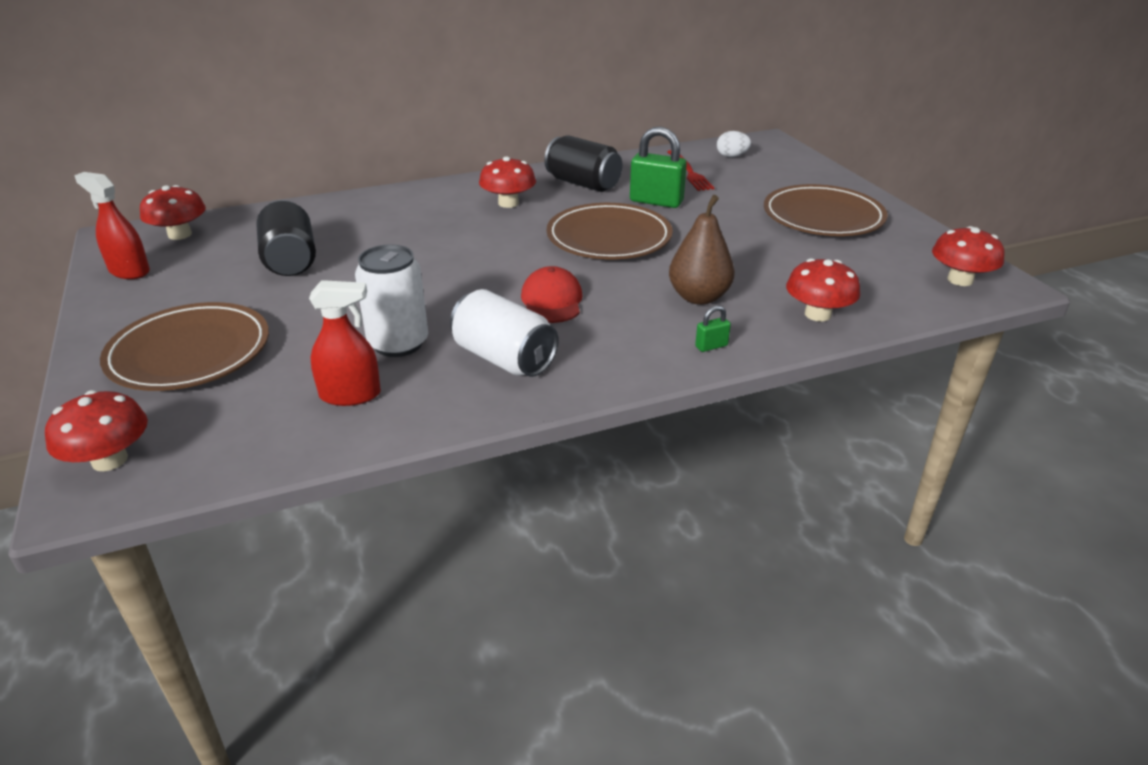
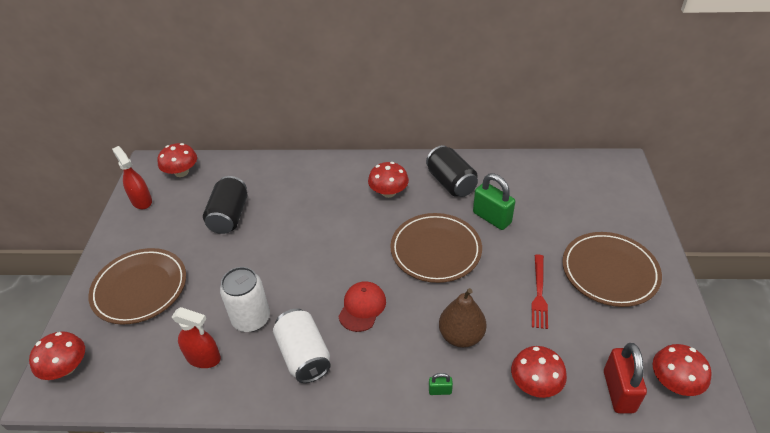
camera: 25 degrees right, 10 degrees up
red fork [668,150,715,191] -> red fork moved to [532,254,548,329]
white egg [717,131,751,157] -> none
none -> red padlock [604,343,647,414]

